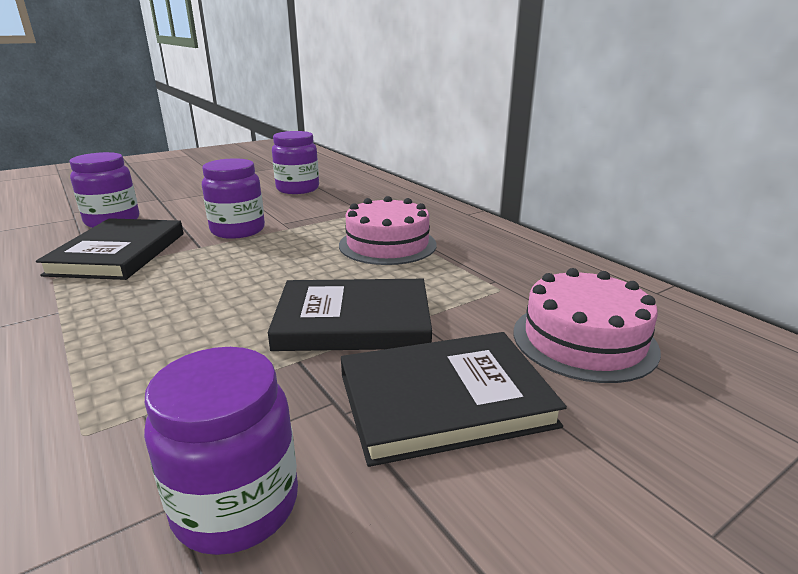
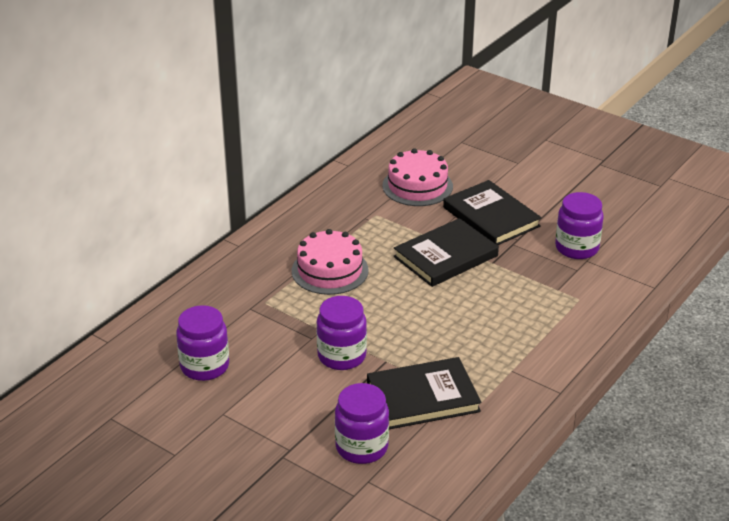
camera: 110 degrees left, 10 degrees up
black book [268,279,432,351] -> black book turned 75 degrees clockwise [394,218,499,287]

